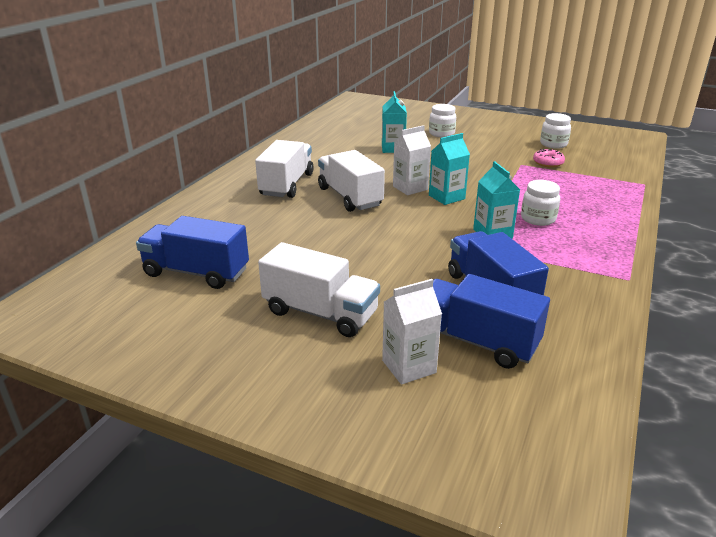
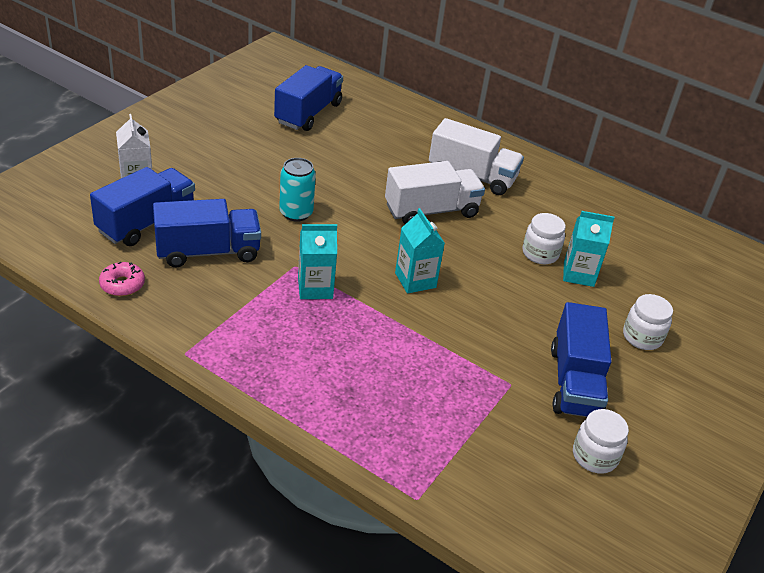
camera: 95 degrees right, 10 degrees up
white truck [258,242,380,337] -> none
white carton [393,125,431,195] -> none
white jar [521,180,560,226] -> white jar moved to [523,213,566,264]
pink donut [533,149,565,167] -> pink donut moved to [99,262,145,296]
none -> turquoise can [279,158,316,222]
none -> blue truck [551,302,611,417]

